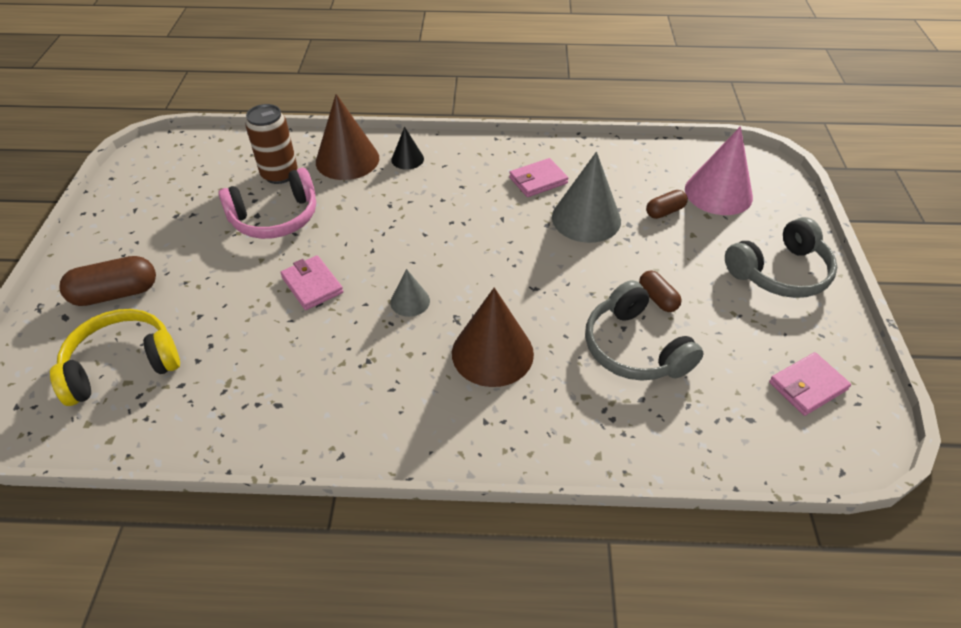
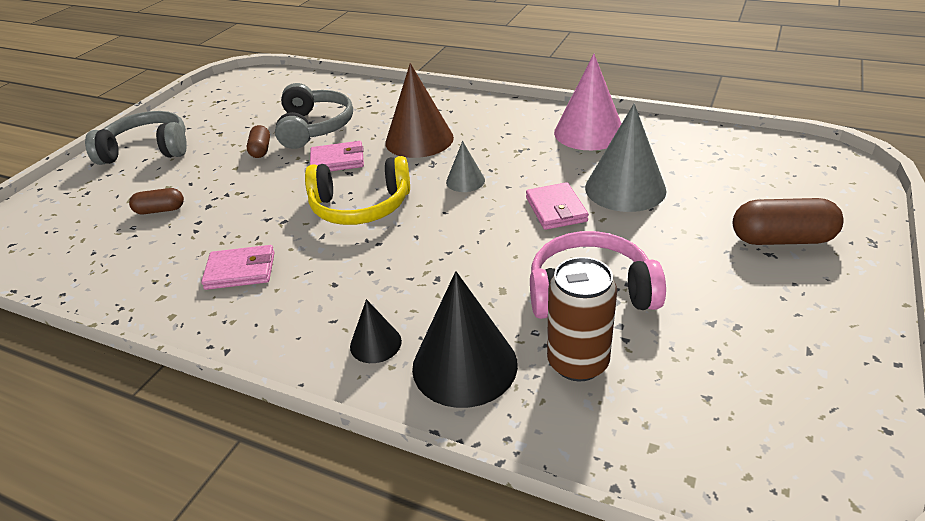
camera: 155 degrees left, 10 degrees down
yellow headphones [50,309,180,406] -> yellow headphones moved to [305,156,410,225]
brown cone [316,94,379,180] -> black cone [412,271,518,408]
grey cone [552,152,621,243] -> grey cone moved to [585,103,667,212]
pink cone [685,126,753,215] -> pink cone moved to [554,54,622,150]
pink wallet [769,352,851,416] -> pink wallet moved to [310,141,364,171]

